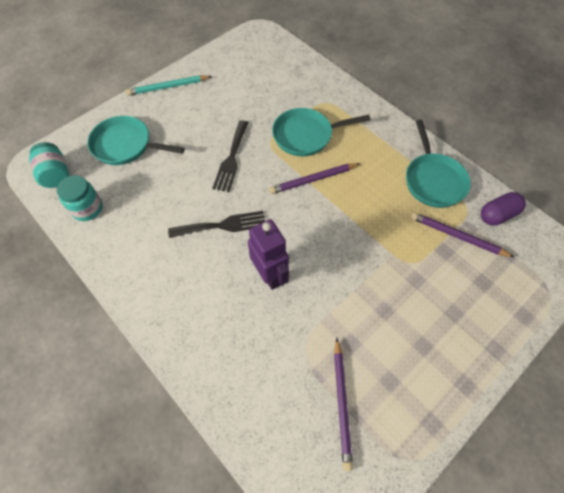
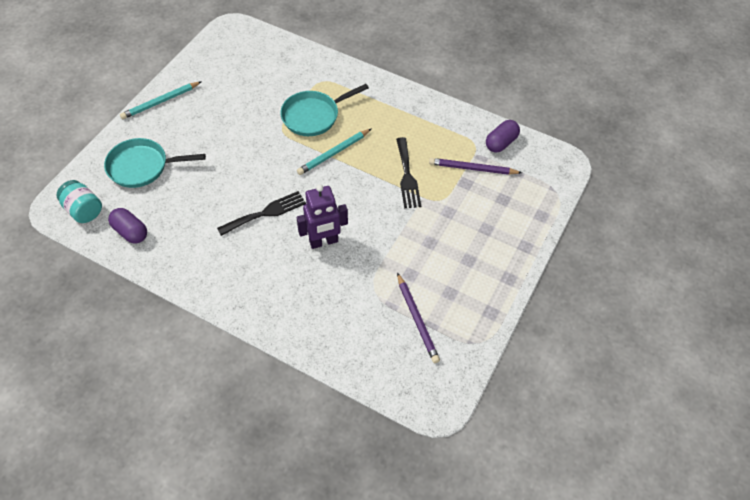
camera: 20 degrees left, 5 degrees down
turquoise jar [57,175,103,221] -> purple capsule [108,208,147,244]
black fork [212,120,248,192] -> black fork moved to [396,137,421,208]
purple robot [248,219,289,290] -> purple robot turned 120 degrees clockwise [297,184,348,249]
purple pencil [269,163,361,194] -> turquoise pencil [297,129,371,175]
turquoise pan [406,120,471,208] -> none

